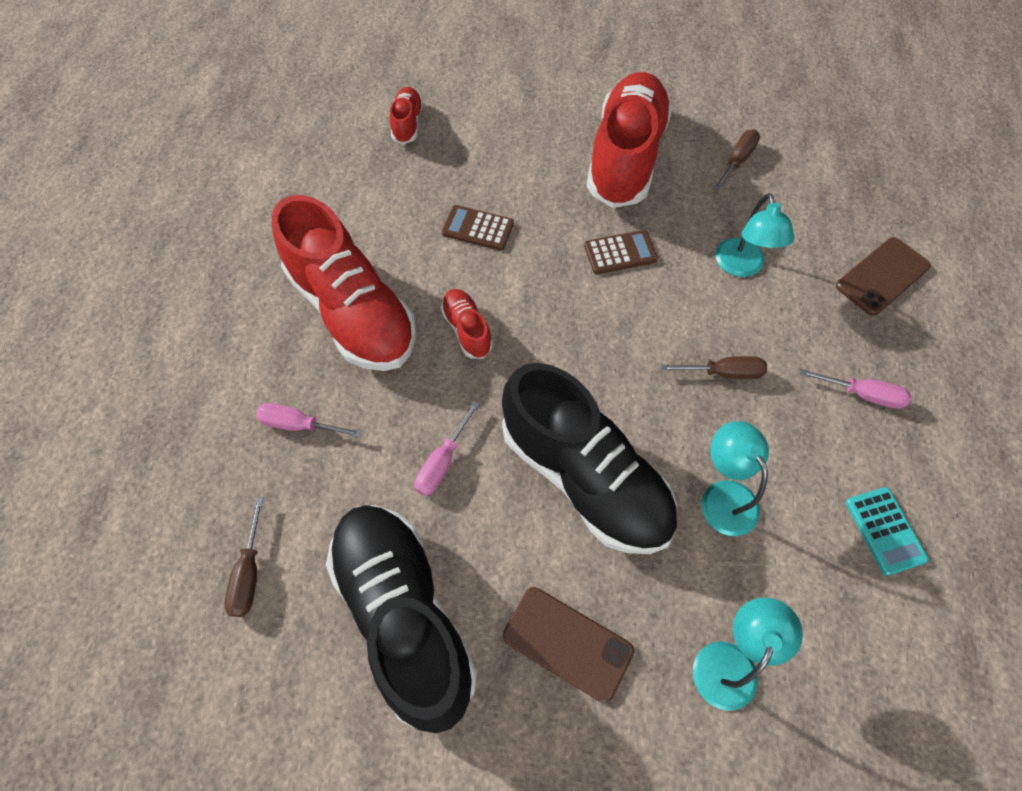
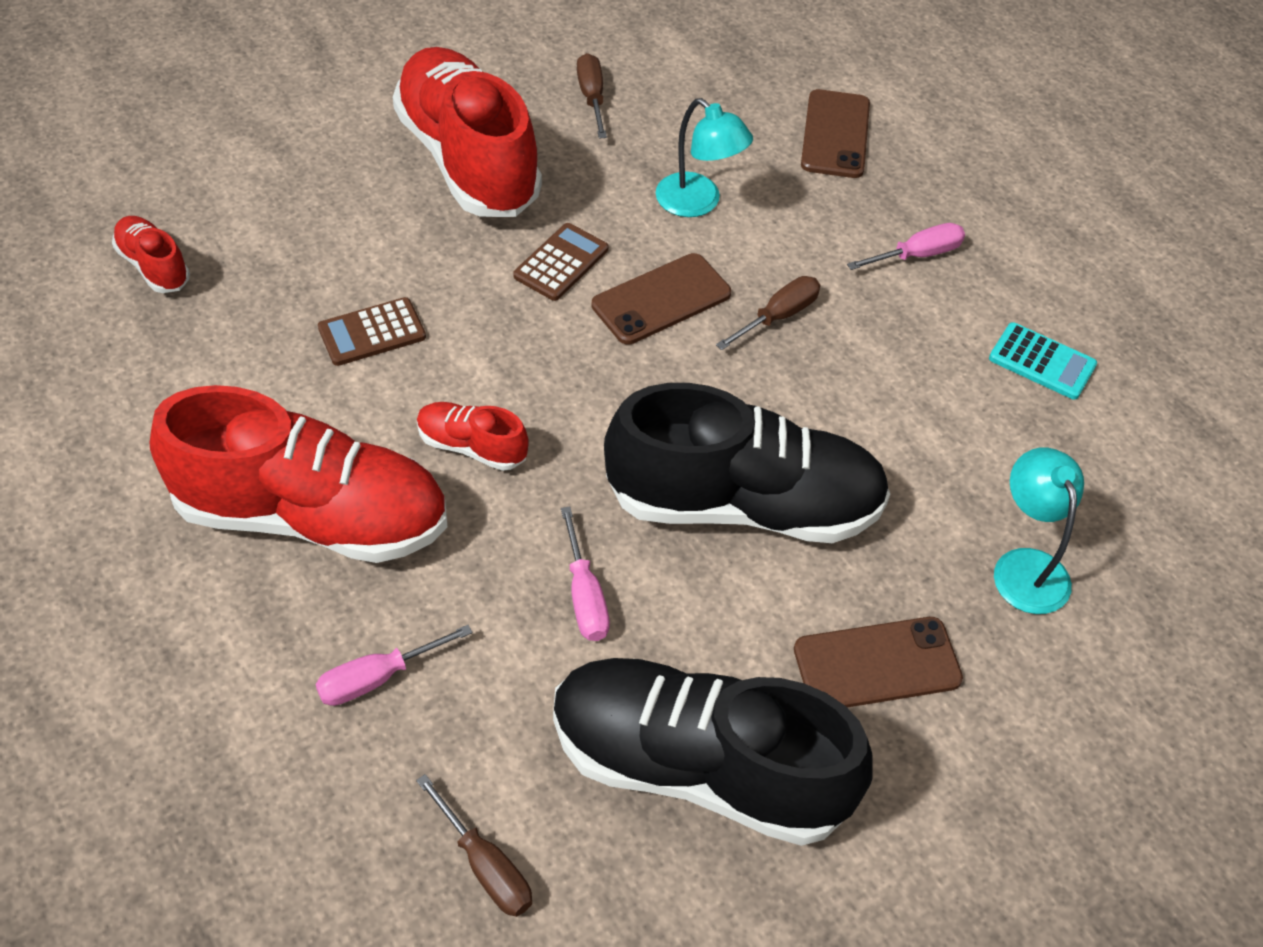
camera: 45 degrees left, 10 degrees down
turquoise lamp [701,421,769,536] -> none
none -> brown phone [592,253,731,345]

